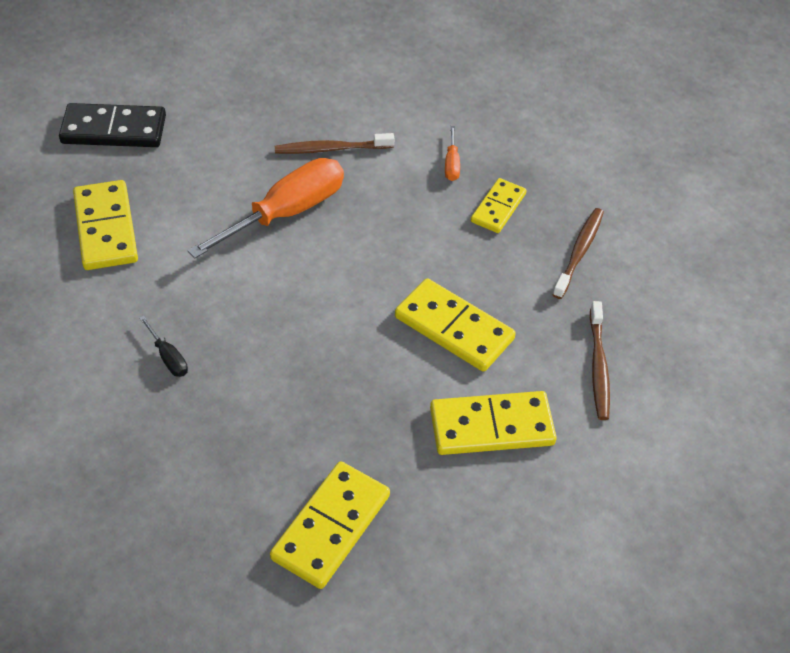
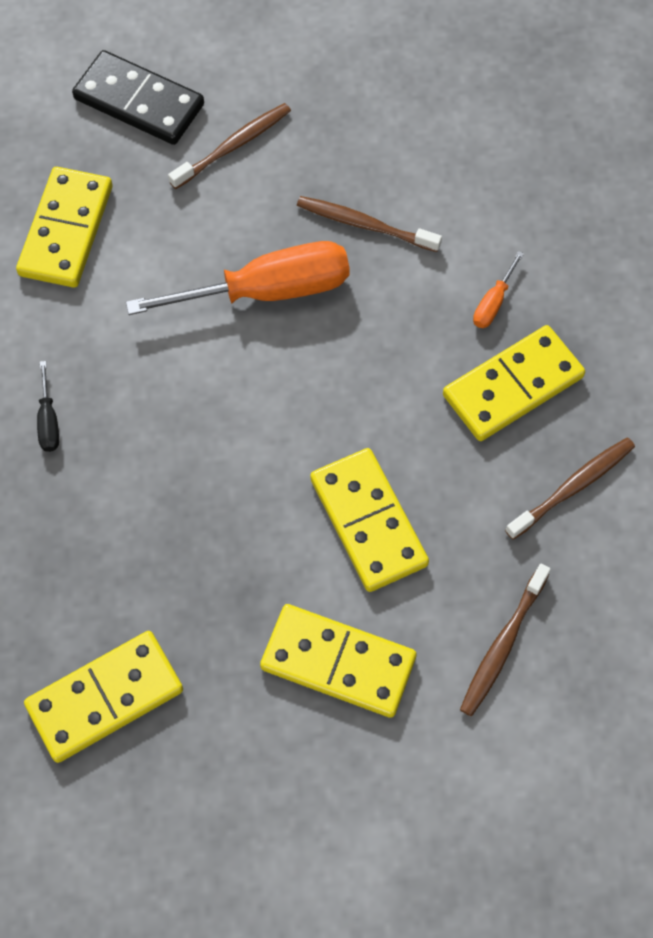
camera: 30 degrees right, 15 degrees up
yellow domino [471,178,526,233] -> yellow domino [443,325,585,441], size x1.59
none -> brown toothbrush [168,103,291,189]

